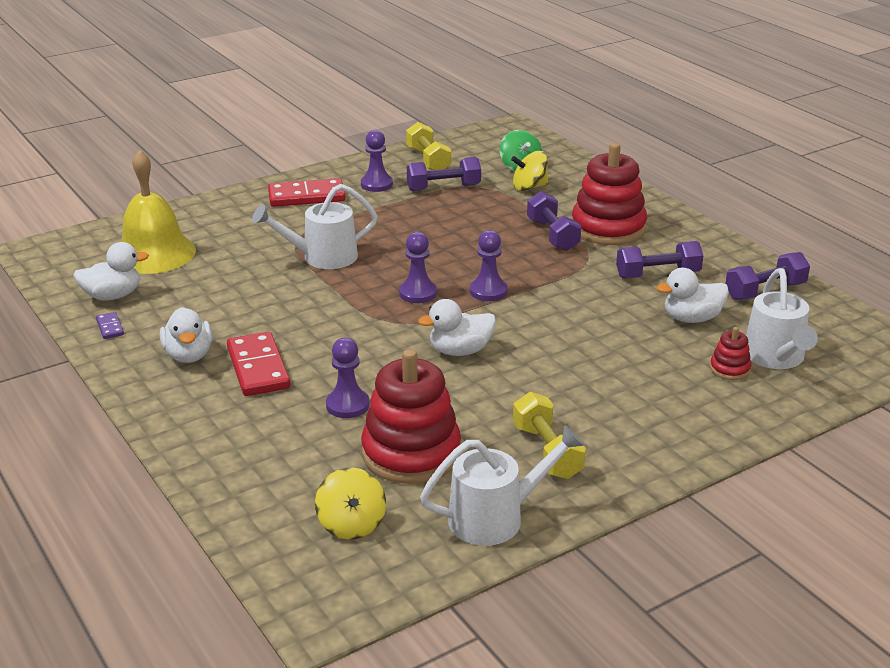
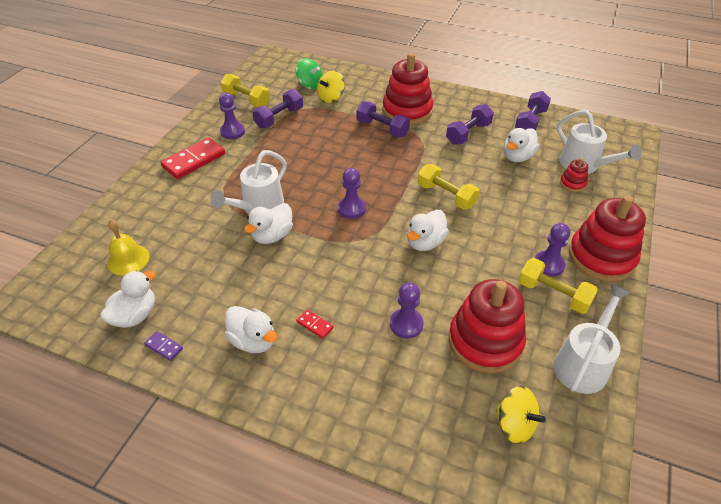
camera: 35 degrees left, 15 degrees up
yellow bell [121,150,196,274] -> yellow bell [107,219,150,275], size x0.59
red domino [227,332,291,396] -> red domino [296,309,334,339], size x0.46
purple pawn [470,230,507,301] -> purple pawn moved to [534,223,570,277]
none -> white duck [244,203,293,244]
none -> yellow dumbbell [418,164,479,210]
none -> red stacking toy [568,195,646,282]

